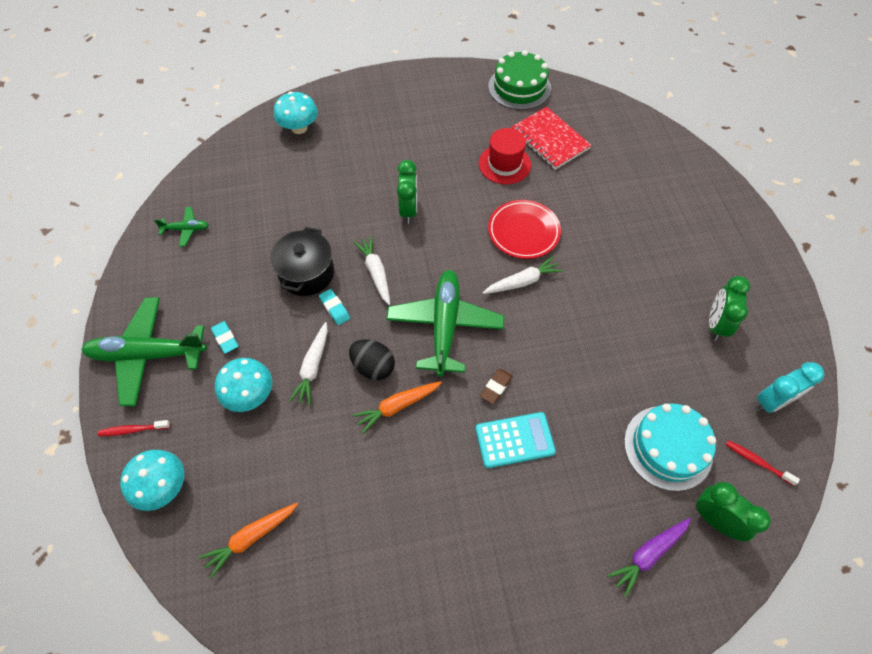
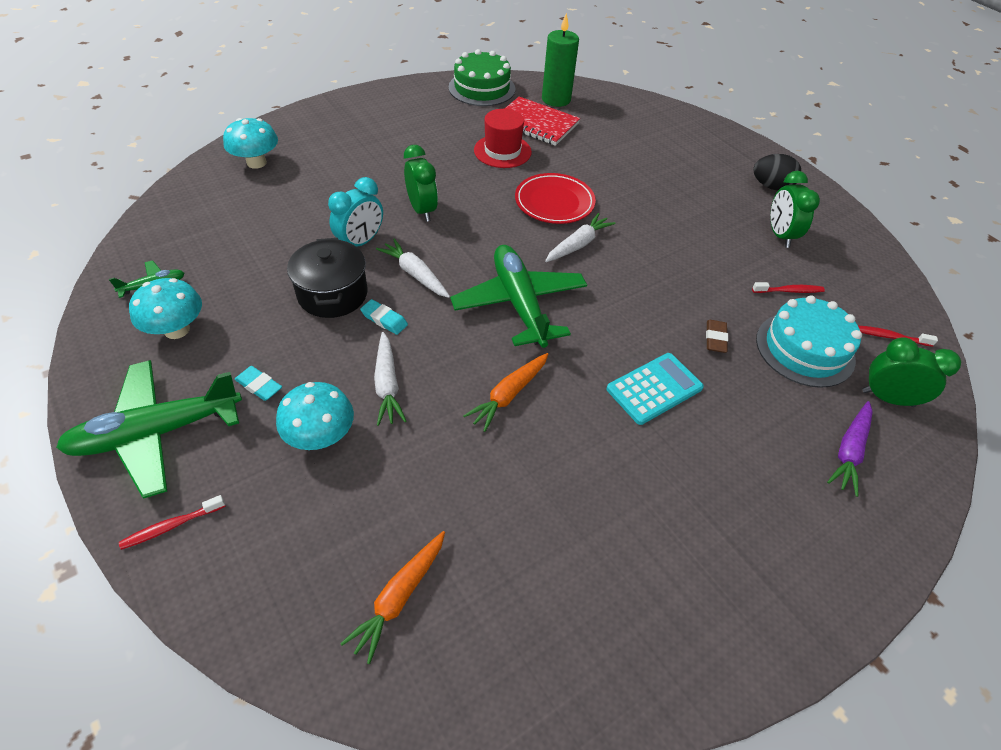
camera: 25 degrees left, 10 degrees down
turquoise mushroom [120,450,184,511] -> turquoise mushroom moved to [129,278,202,339]
black egg [349,339,395,380] -> black egg moved to [753,154,801,191]
brown eraser [480,368,513,404] -> brown eraser moved to [706,320,728,353]
turquoise clock [755,362,825,413] -> turquoise clock moved to [328,177,383,247]
none -> green candle [542,13,579,107]
none -> red toothbrush [752,282,825,293]

